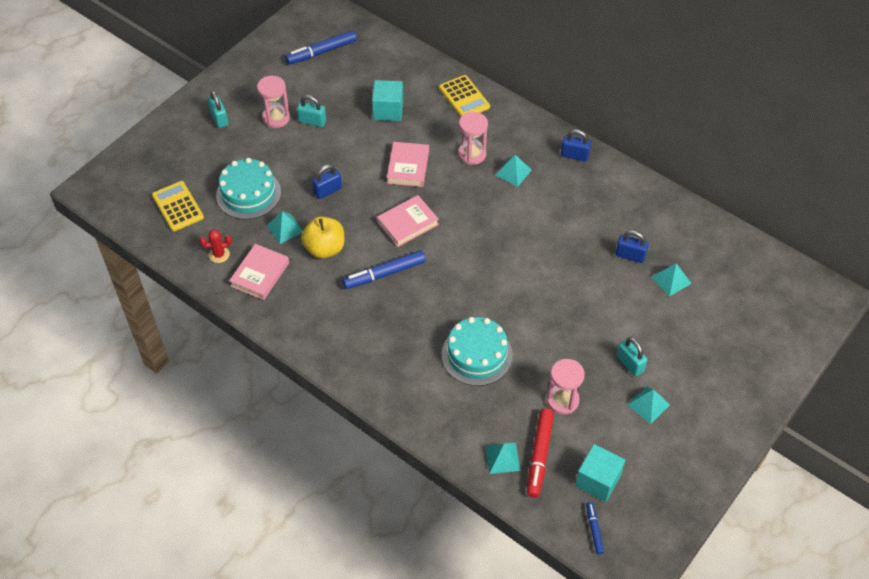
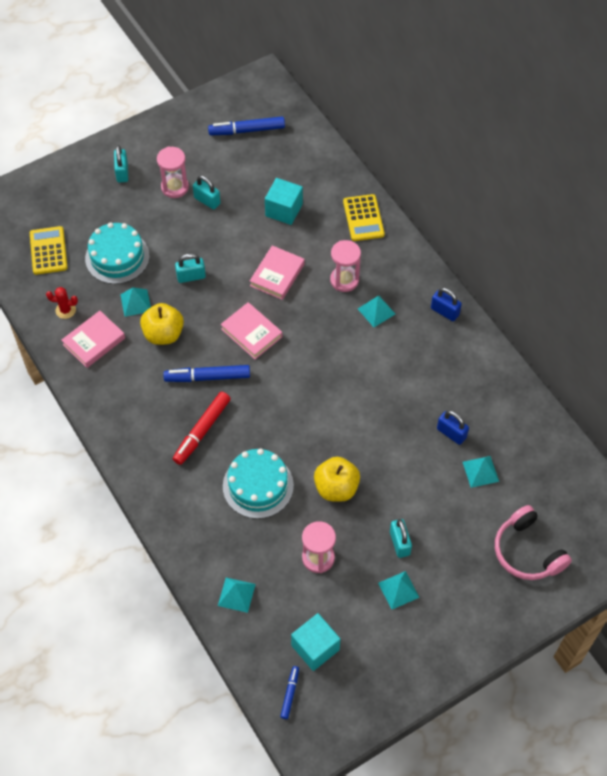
camera: 20 degrees right, 5 degrees up
blue padlock [312,164,342,199] -> turquoise padlock [175,253,206,283]
pink book [377,195,439,247] -> pink book turned 60 degrees clockwise [221,302,282,359]
red marker [527,408,554,498] -> red marker moved to [173,392,231,465]
none -> yellow apple [314,457,360,502]
none -> pink headphones [495,505,572,580]

